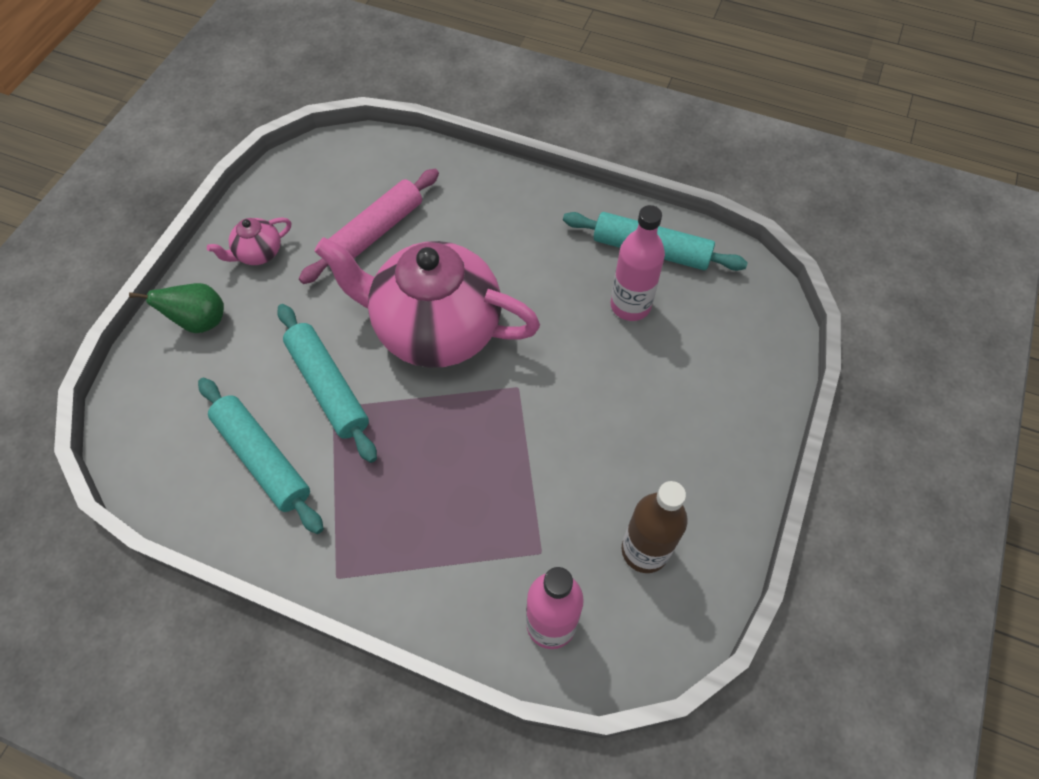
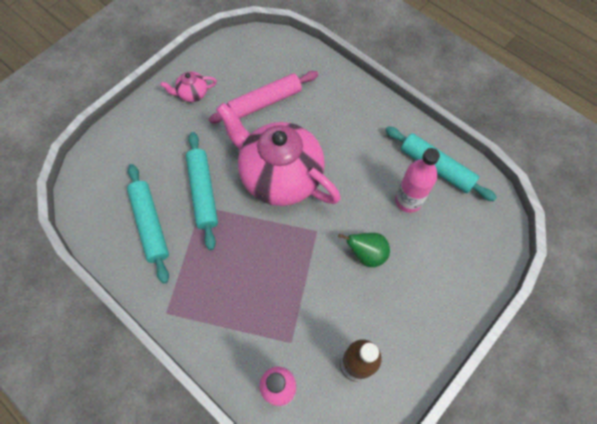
camera: 20 degrees right, 5 degrees up
green pear [129,283,224,333] -> green pear moved to [338,233,390,267]

